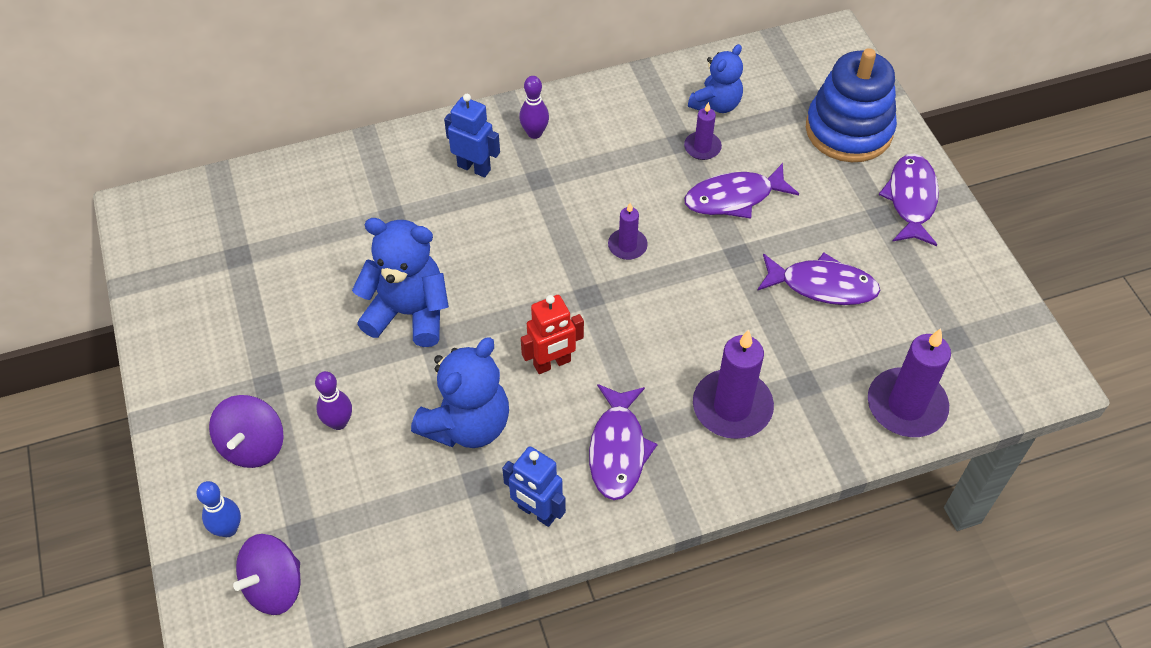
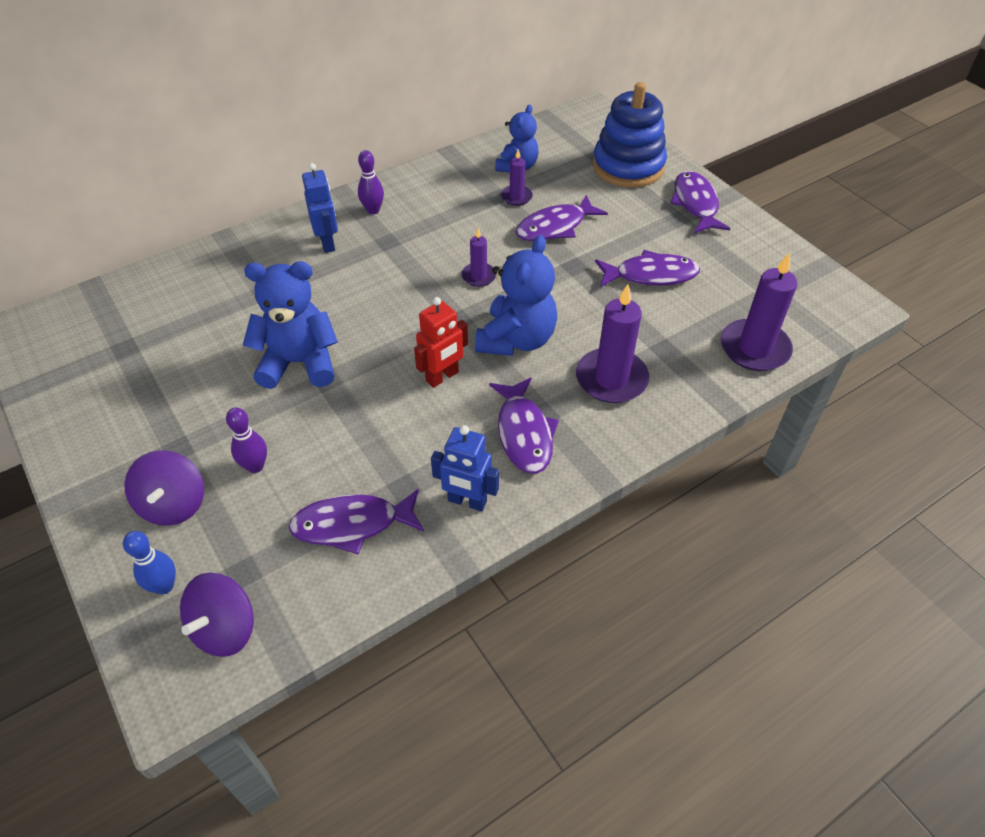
camera: 15 degrees left, 5 degrees down
blue teddy bear [411,337,509,448] -> blue teddy bear moved to [475,235,557,356]
blue robot [444,94,500,178] -> blue robot turned 60 degrees clockwise [302,163,338,253]
none -> purple fish [289,489,424,554]

